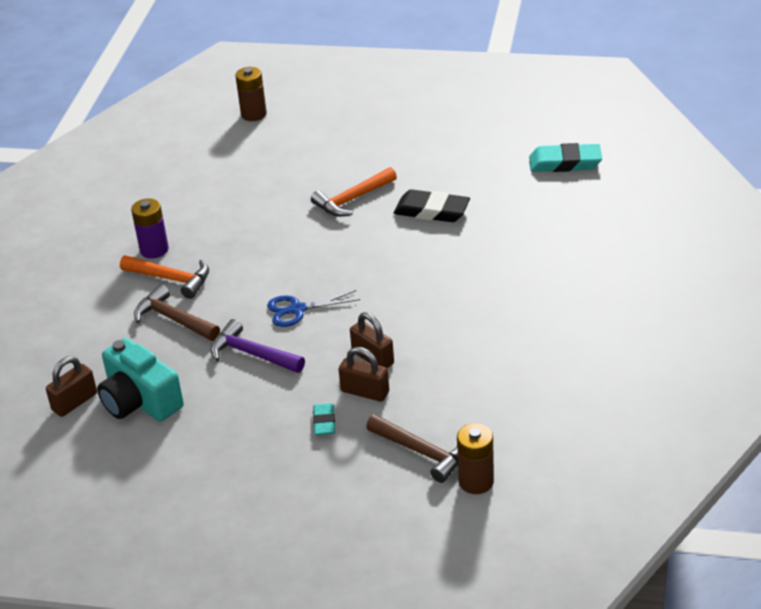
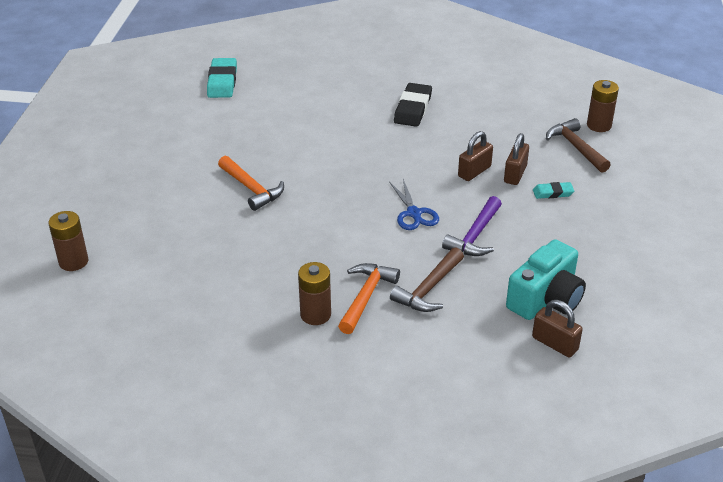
camera: 95 degrees left, 0 degrees up
purple battery [131,198,169,258] -> brown battery [298,262,331,325]
brown hammer [366,414,458,483] -> brown hammer turned 60 degrees counterclockwise [546,118,611,173]
black eraser [394,189,470,222] -> black eraser moved to [394,83,432,127]

